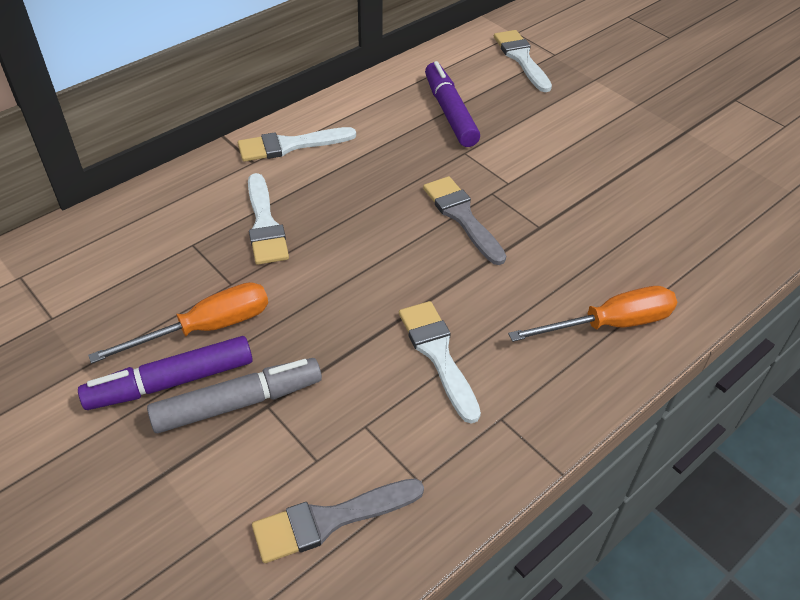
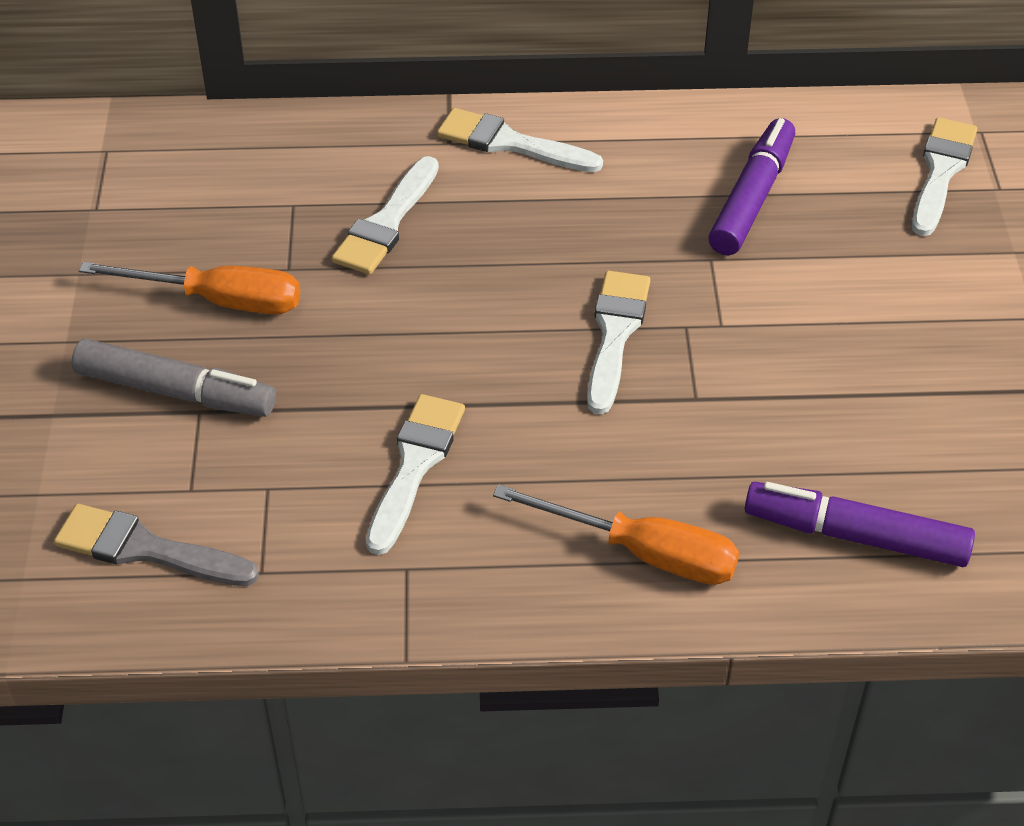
camera: 40 degrees right, 0 degrees up
purple marker [78,336,253,410] -> purple marker moved to [744,482,975,567]
grey brush [423,176,506,265] -> white brush [587,271,650,414]

